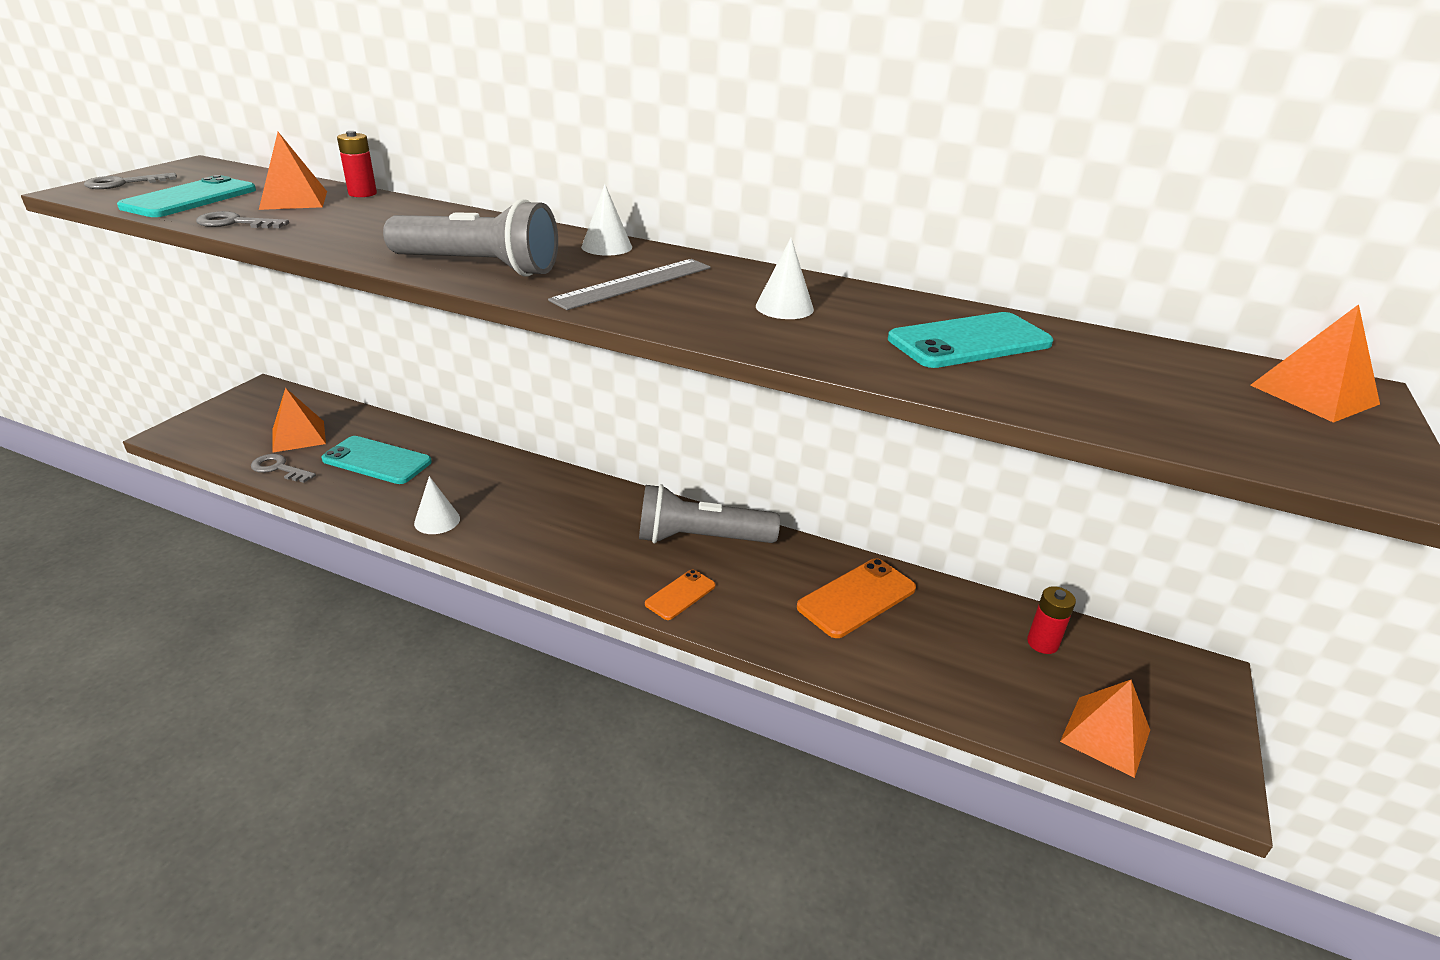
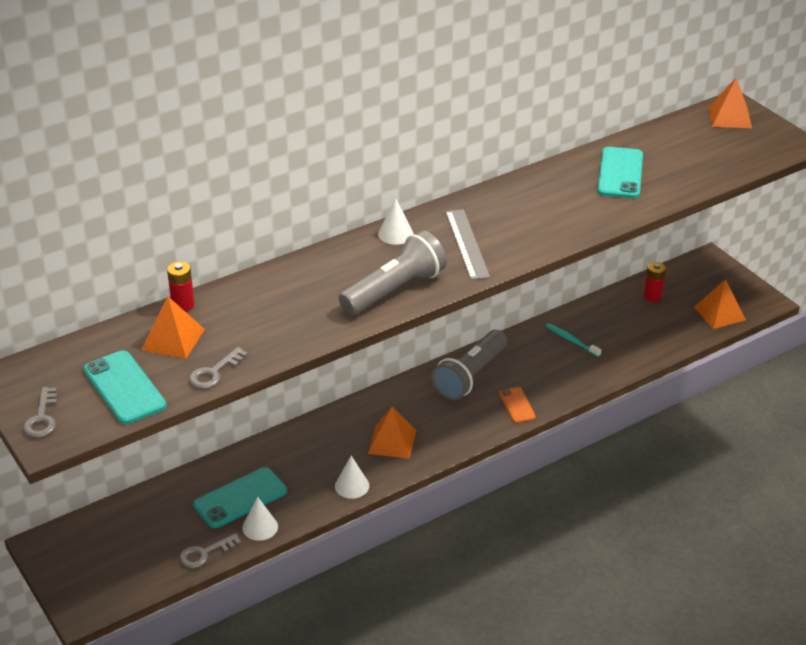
camera: 55 degrees left, 5 degrees up
orange pyramid [272,388,326,453] -> orange pyramid moved to [368,407,416,459]
white cone [756,238,814,319] -> white cone moved to [242,497,278,541]
orange phone [797,558,916,638] -> turquoise toothbrush [546,323,601,357]

